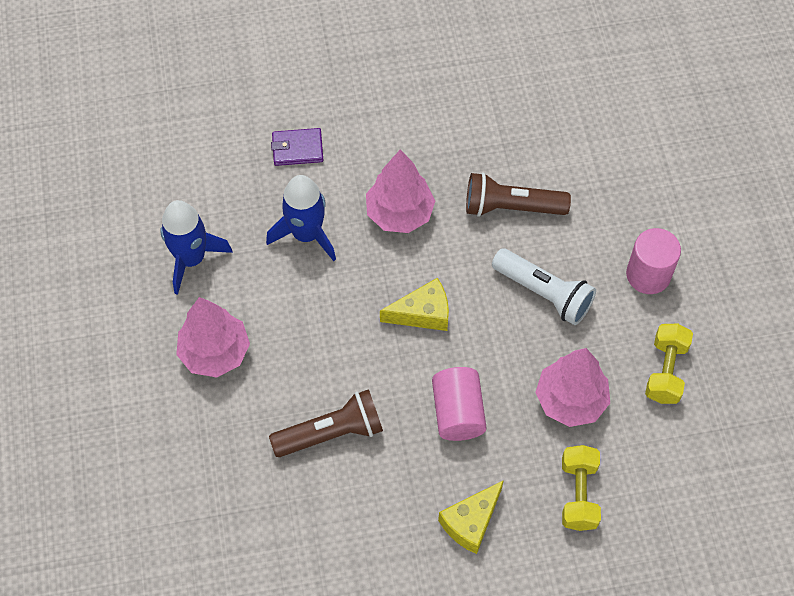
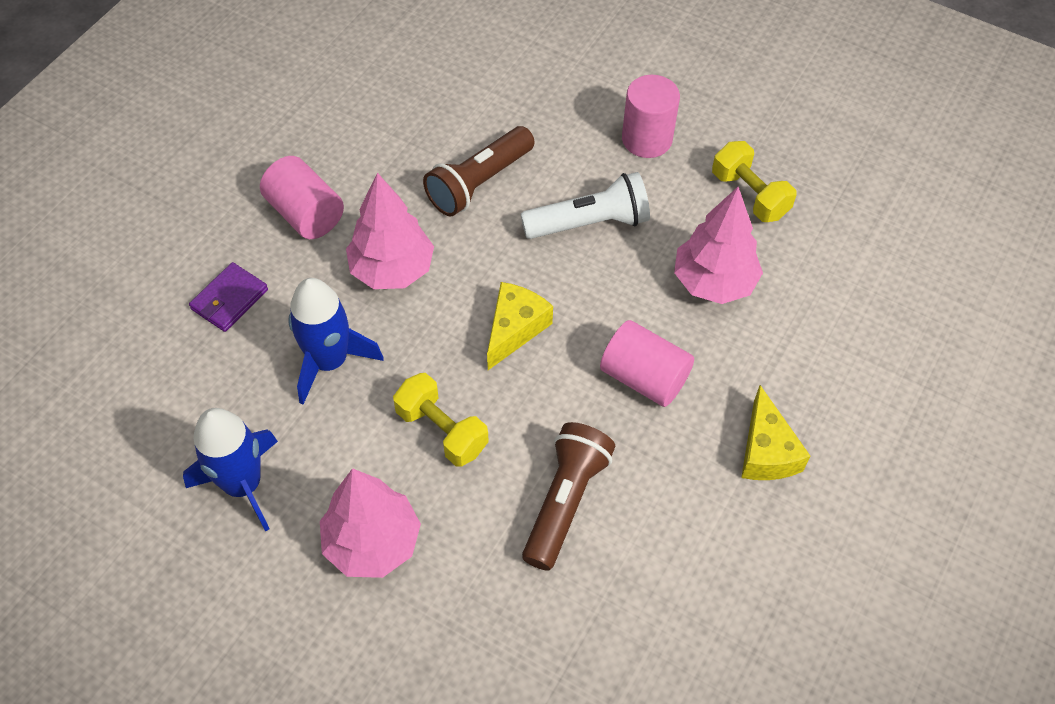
camera: 50 degrees left, 5 degrees down
yellow dumbbell [562,445,601,531] -> yellow dumbbell moved to [393,373,489,467]
none -> pink cylinder [260,156,344,239]

